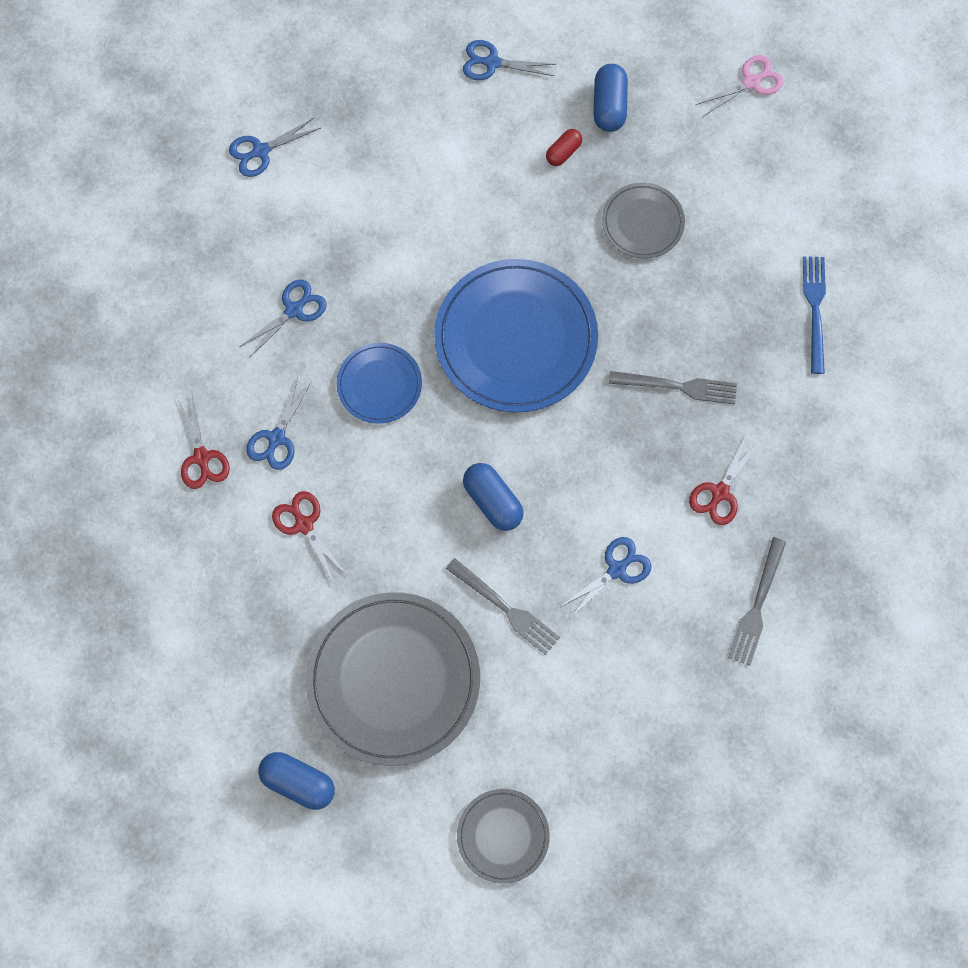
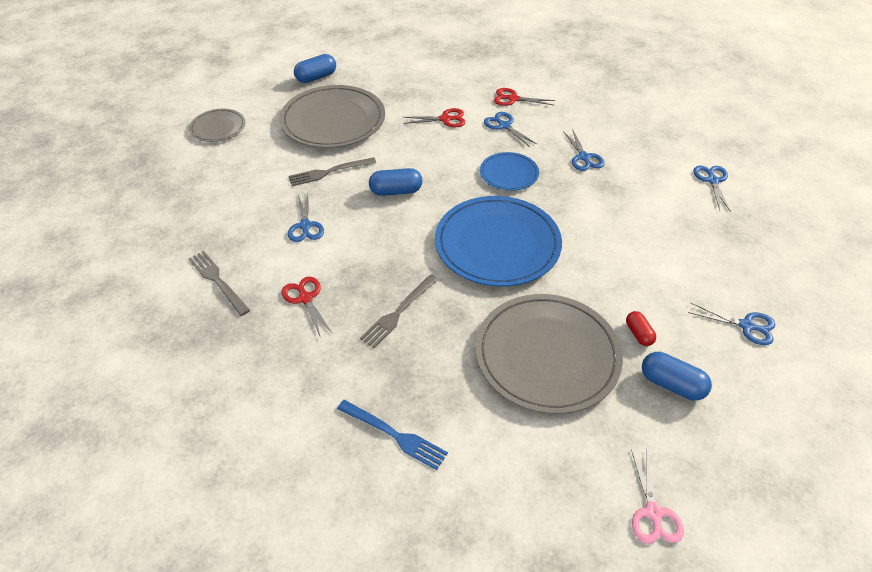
camera: 120 degrees right, 25 degrees down
blue scissors [463,40,556,80] -> blue scissors turned 75 degrees clockwise [688,303,775,345]
grey plate [602,183,685,259] -> grey plate [475,294,623,414], size x1.93

